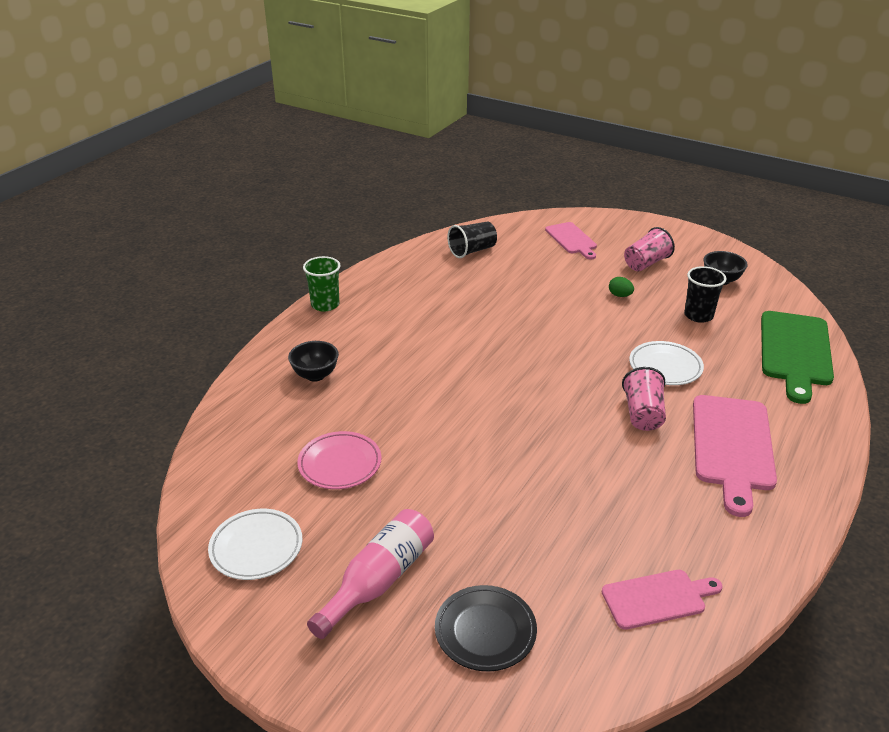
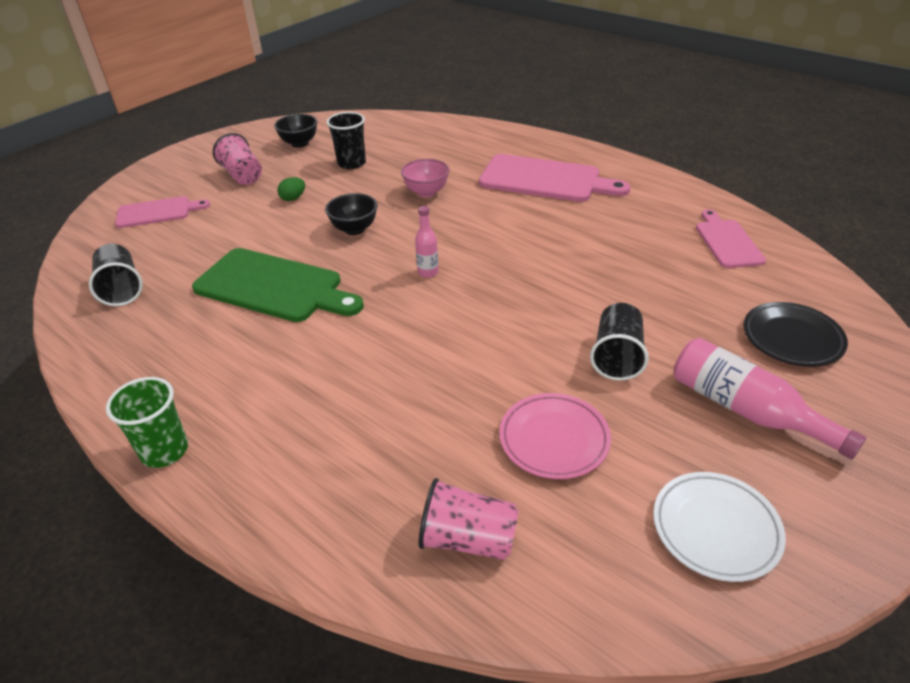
camera: 80 degrees left, 5 degrees up
black bowl [288,341,339,382] -> black bowl moved to [325,193,378,235]
pink cup [622,367,666,431] -> pink cup moved to [418,478,519,560]
white plate [629,341,704,385] -> pink bowl [401,159,450,197]
green cutting board [761,311,834,404] -> green cutting board moved to [192,248,364,322]
none -> pink bottle [415,206,439,278]
none -> black cup [590,303,649,380]

